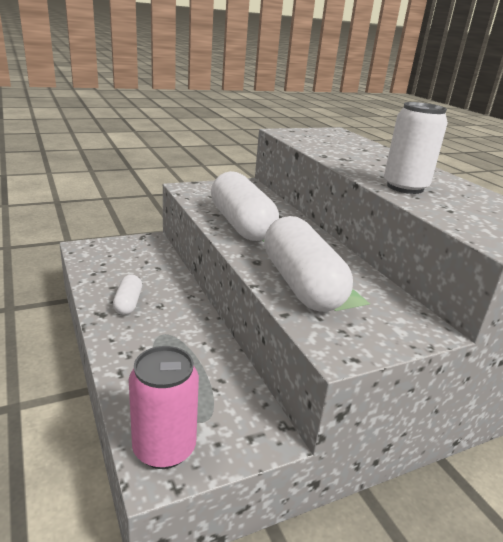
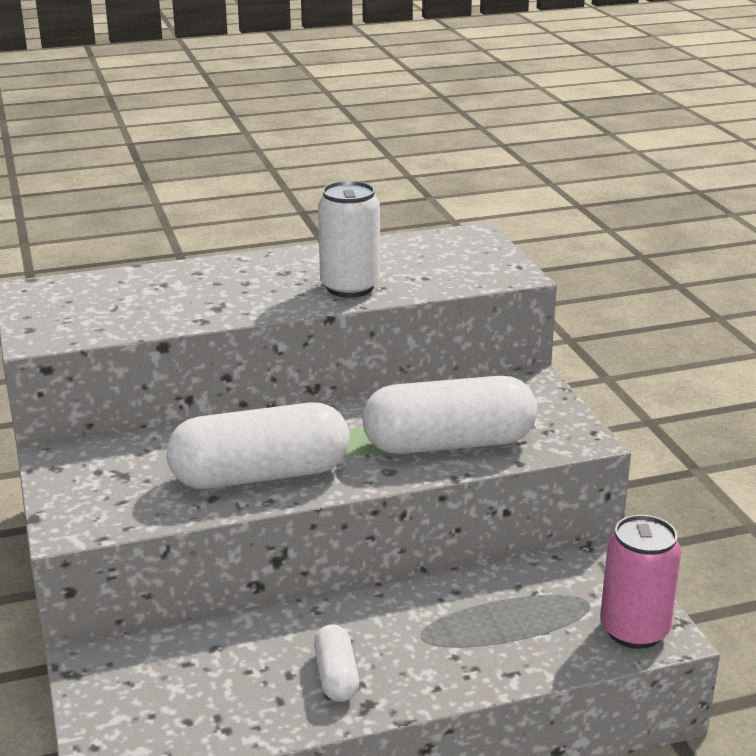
camera: 80 degrees left, 0 degrees up
white capsule [113,275,142,315] -> white capsule turned 75 degrees clockwise [314,624,359,702]

